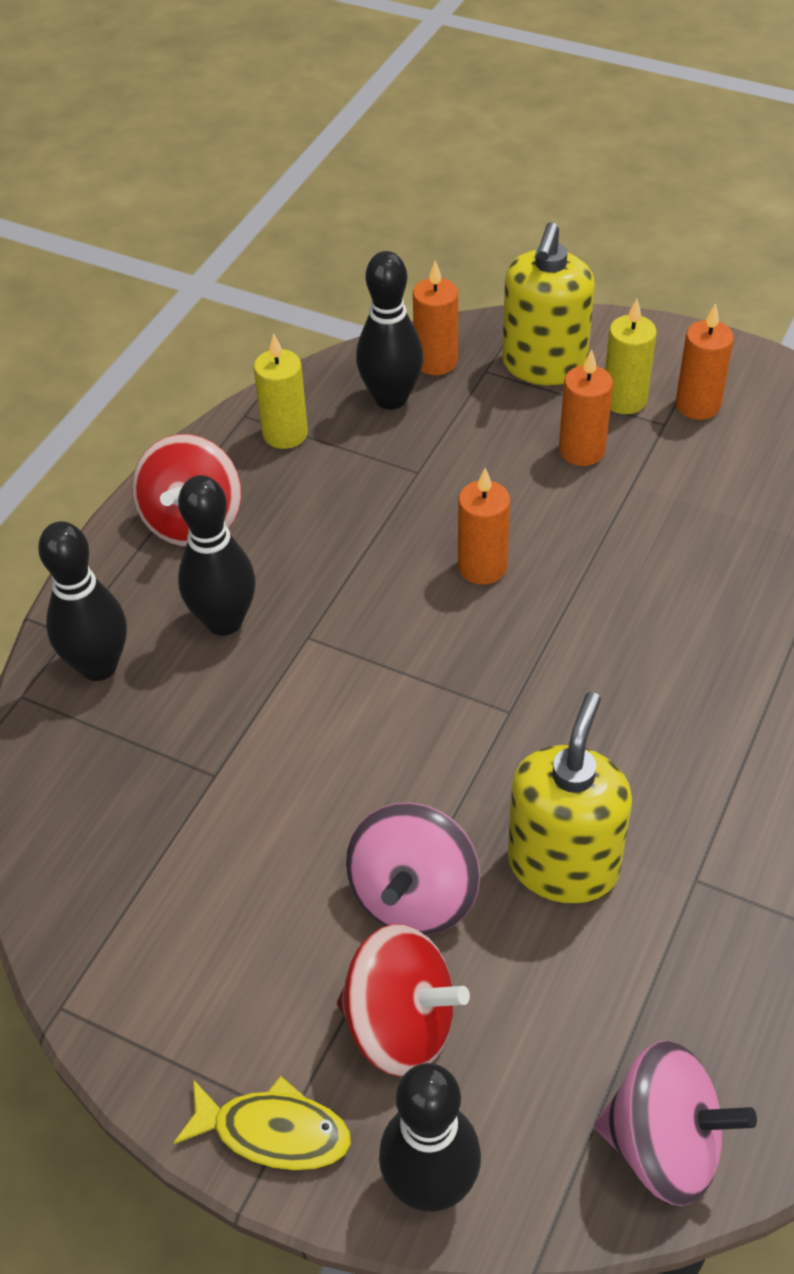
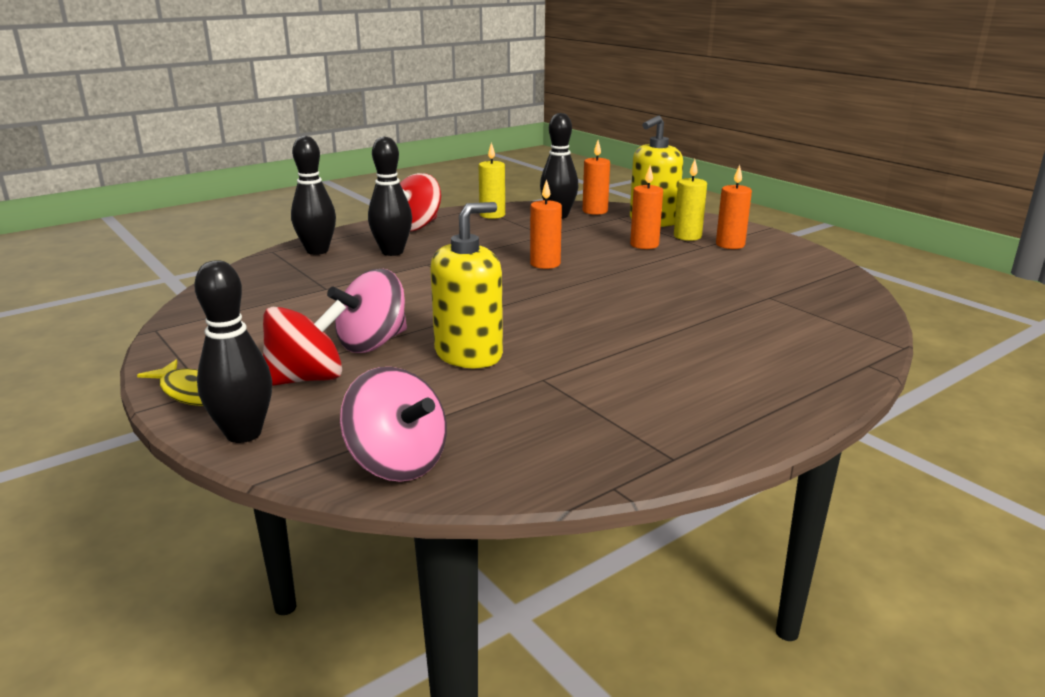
camera: 25 degrees right, 25 degrees down
red spinning top [337,924,470,1077] -> red spinning top turned 75 degrees counterclockwise [263,300,346,386]

